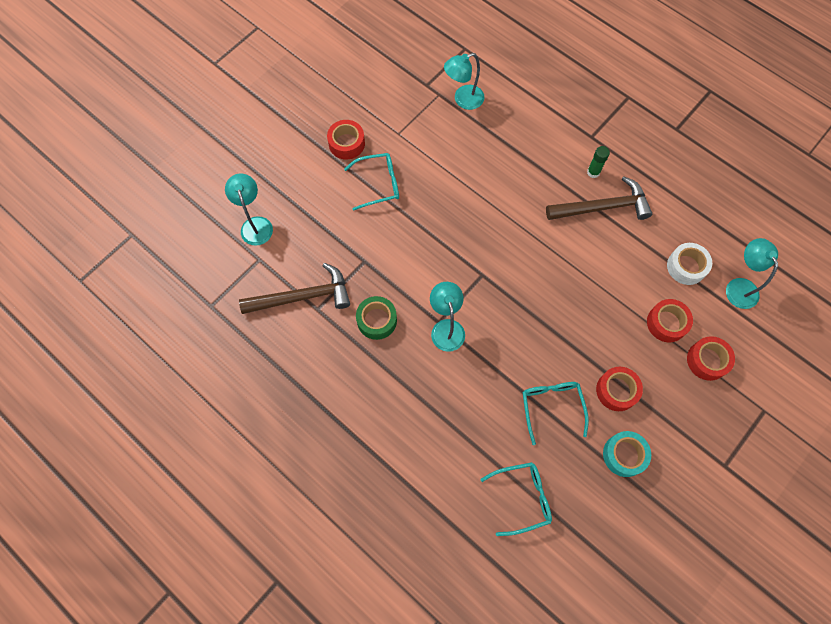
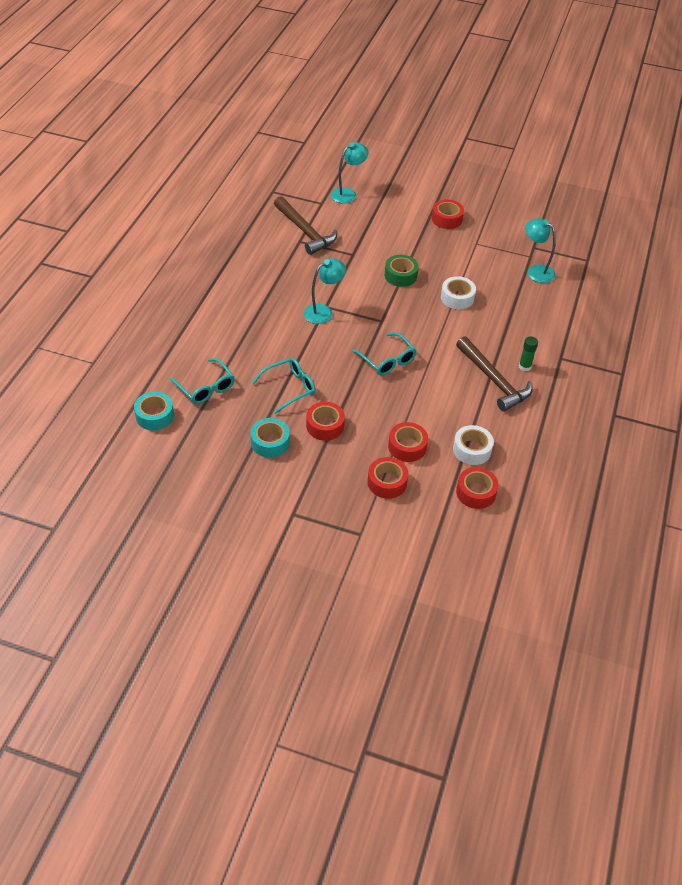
camera: 65 degrees right, 20 degrees down
turquoise glasses [344,153,399,211] -> turquoise glasses moved to [352,332,417,376]
green tape [356,296,397,340] -> green tape moved to [385,255,419,287]
turquoise lamp [726,238,778,309] -> red tape [456,467,499,509]
none -> turquoise tape [134,392,174,431]
none -> white tape [441,276,476,309]

